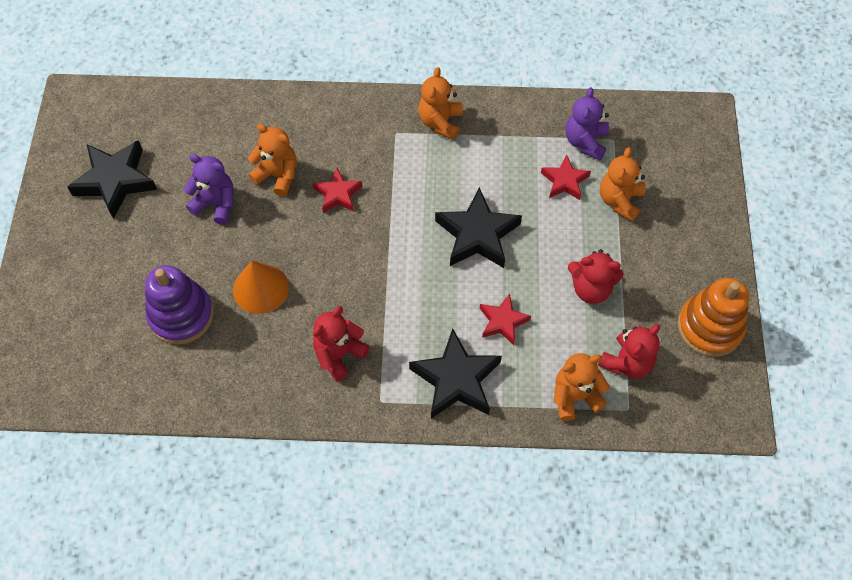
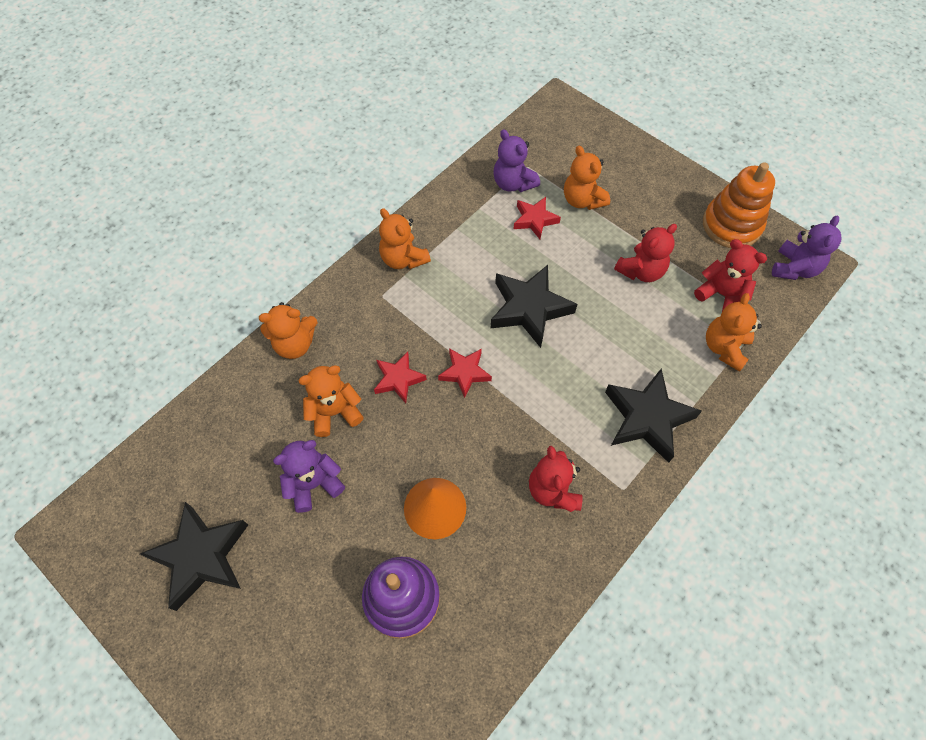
camera: 50 degrees left, 0 degrees up
red star [480,294,531,345] -> red star moved to [438,348,492,398]
red teddy bear [598,324,660,378] -> red teddy bear turned 45 degrees counterclockwise [694,239,767,311]
none -> orange teddy bear [259,302,317,359]
none -> purple teddy bear [772,216,841,280]

